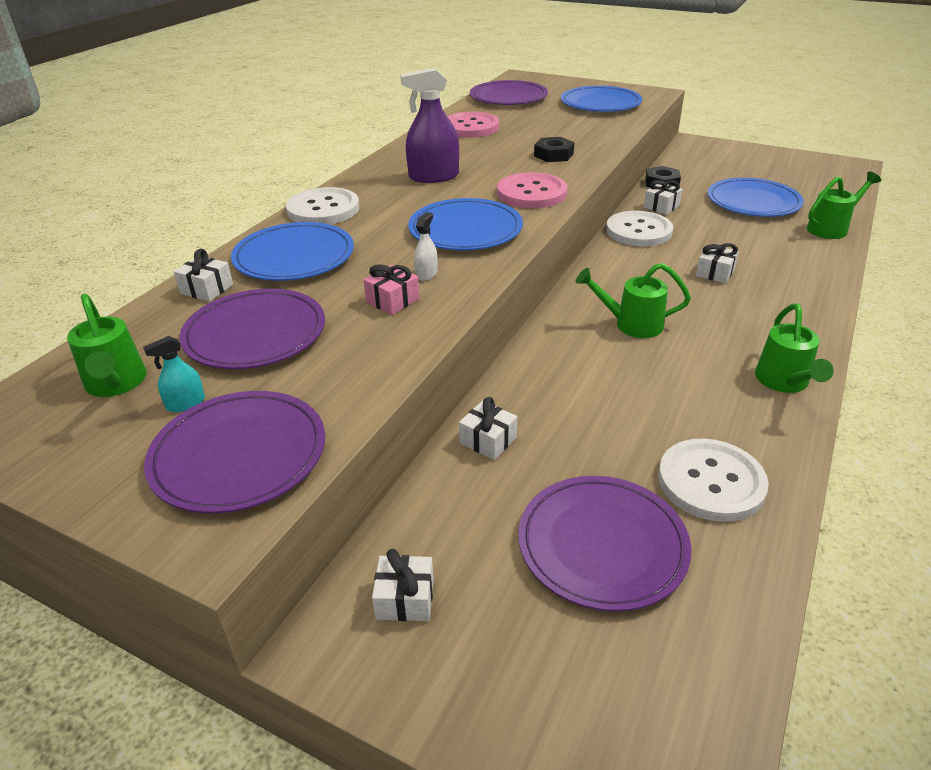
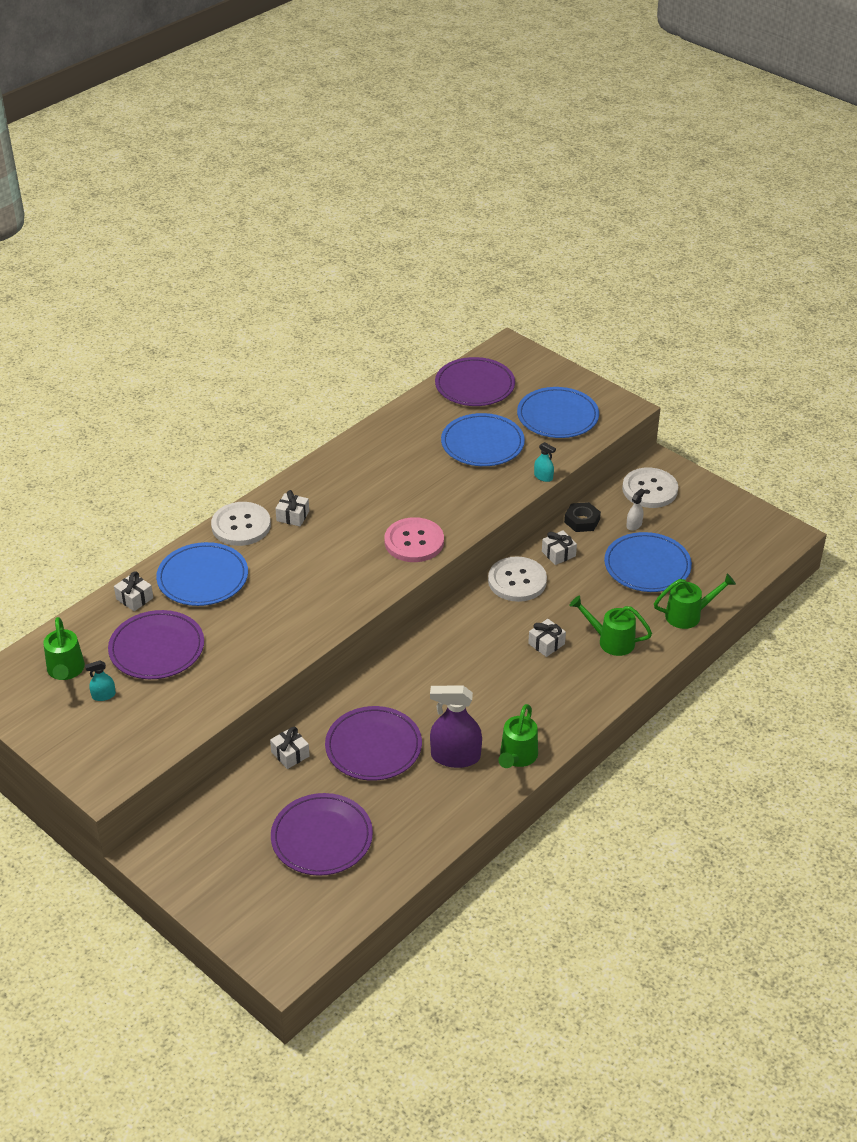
camera: 15 degrees right, 5 degrees up
purple plate [144,391,325,513] -> purple plate moved to [325,706,422,781]
pink gift [364,264,420,315] -> none
white gift [372,549,434,621] -> white gift moved to [275,490,309,526]
purple spray bottle [400,67,459,183] -> purple spray bottle moved to [430,685,482,768]
blue plate [408,198,523,250] -> blue plate moved to [441,413,525,466]
white spray bottle [414,212,438,281] -> white spray bottle moved to [626,489,645,531]
pink button [447,112,499,137] -> none
black nut [534,137,574,162] -> none
green watering can [576,263,691,338] -> green watering can moved to [570,596,652,656]
white button [658,439,769,522] -> white button moved to [622,468,678,508]
none -> turquoise spray bottle [534,442,556,482]

